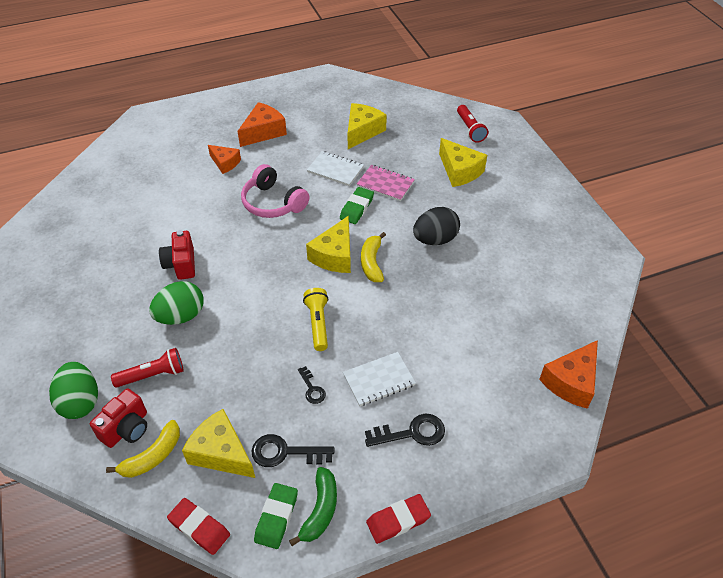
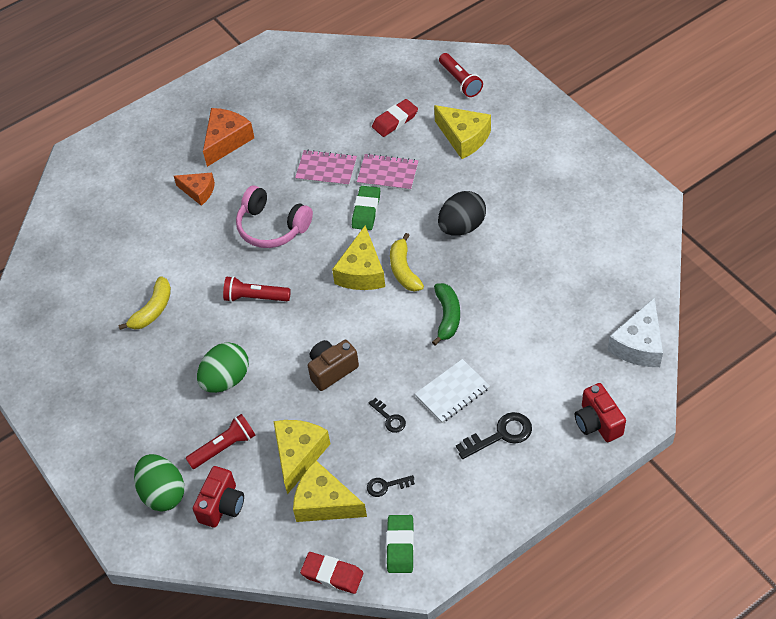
camera: 10 degrees left, 5 degrees up
yellow banana [106,420,180,478] -> yellow banana moved to [118,276,171,330]
red camera [159,230,195,280] -> red camera moved to [575,383,626,442]
black key [251,434,335,467] -> black key [367,475,415,497], size x0.59
green banana [289,467,337,546] -> green banana moved to [432,283,460,346]
yellow flashlight [303,288,328,351] -> none
white notebook [307,151,364,186] -> pink notebook [295,150,357,186]
yellow cheese [347,103,387,149] -> yellow cheese moved to [273,420,330,494]
red eraser [366,494,431,544] -> red eraser moved to [372,99,418,137]
orange cheese [539,340,598,409] -> white cheese [608,297,663,367]
none -> red flashlight [223,276,291,302]
none -> brown camera [308,340,359,391]

